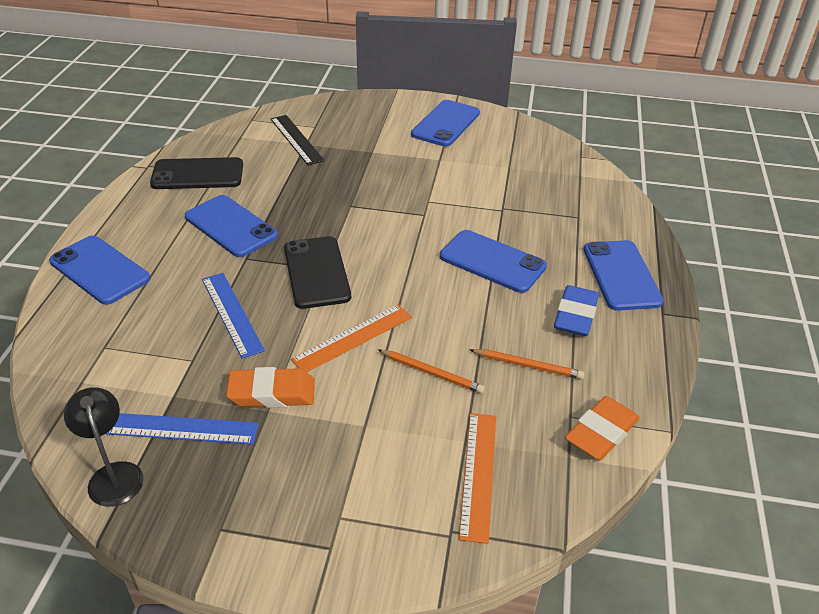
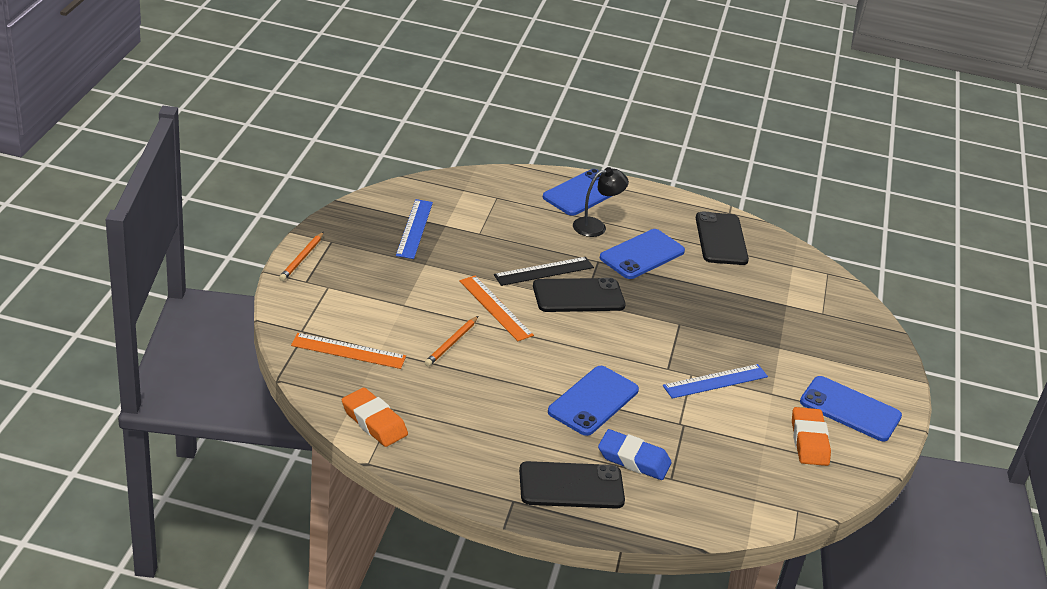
camera: 90 degrees right, 5 degrees down
black lamp [64,387,144,507] -> black lamp moved to [573,167,629,237]
blue ruler [202,273,265,359] -> blue ruler moved to [663,364,768,399]
orange eraser [226,367,315,408] -> orange eraser moved to [792,407,831,466]
black ruler [271,115,325,165] -> black ruler moved to [494,257,594,286]
orange pencil [469,349,585,379] -> orange pencil moved to [279,232,324,281]
blue eraser [554,285,599,336] -> blue eraser moved to [598,429,672,480]
blue phone [584,240,664,311] -> black phone [519,461,625,509]

